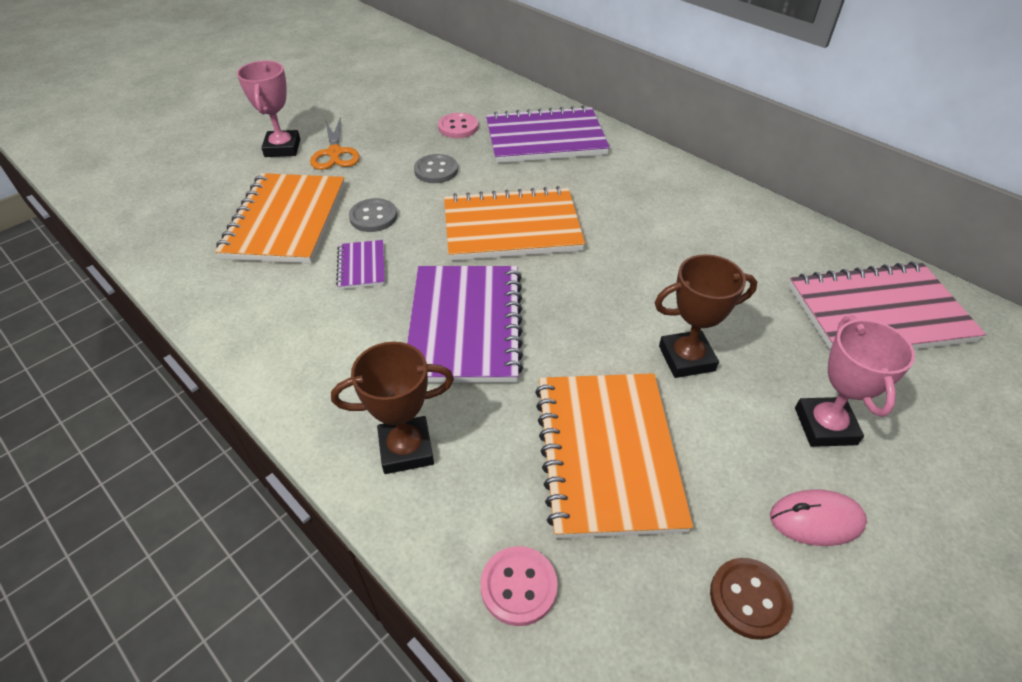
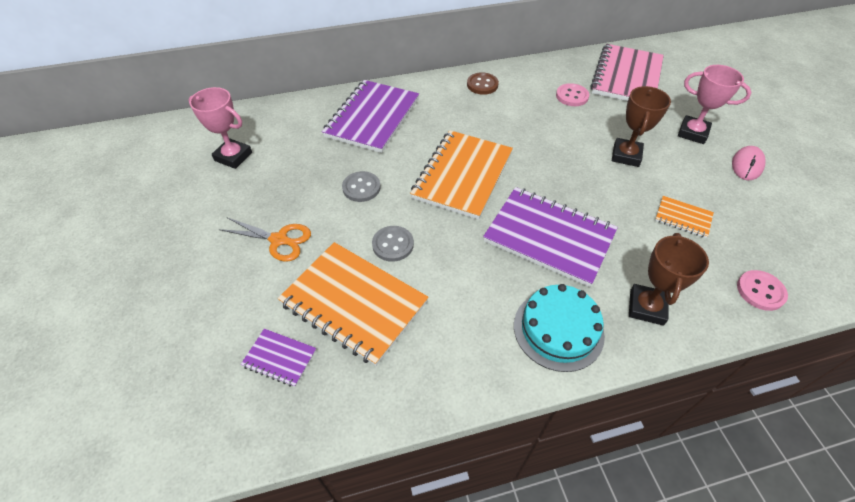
camera: 60 degrees left, 5 degrees up
pink trophy [237,61,300,157] -> pink trophy moved to [188,87,252,169]
purple notebook [336,240,385,289] -> purple notebook moved to [241,329,316,387]
pink button [438,113,478,138] -> pink button moved to [556,83,589,106]
orange notebook [535,373,693,539] -> orange notebook [655,196,714,238], size x0.46
brown button [710,558,793,640] -> brown button moved to [467,72,499,95]
none -> turquoise cake [514,284,605,372]

